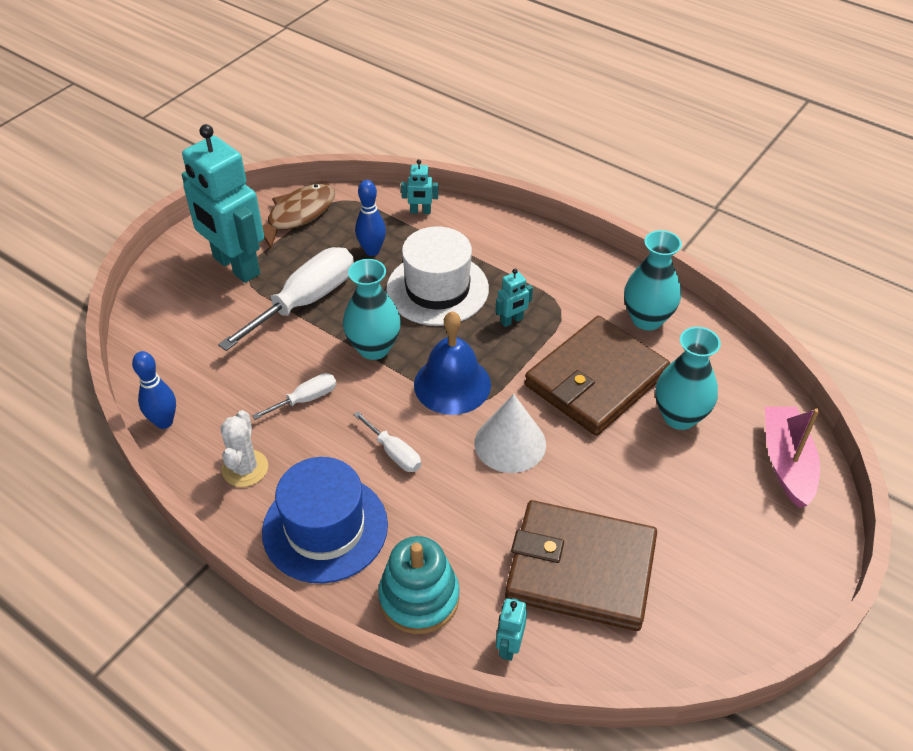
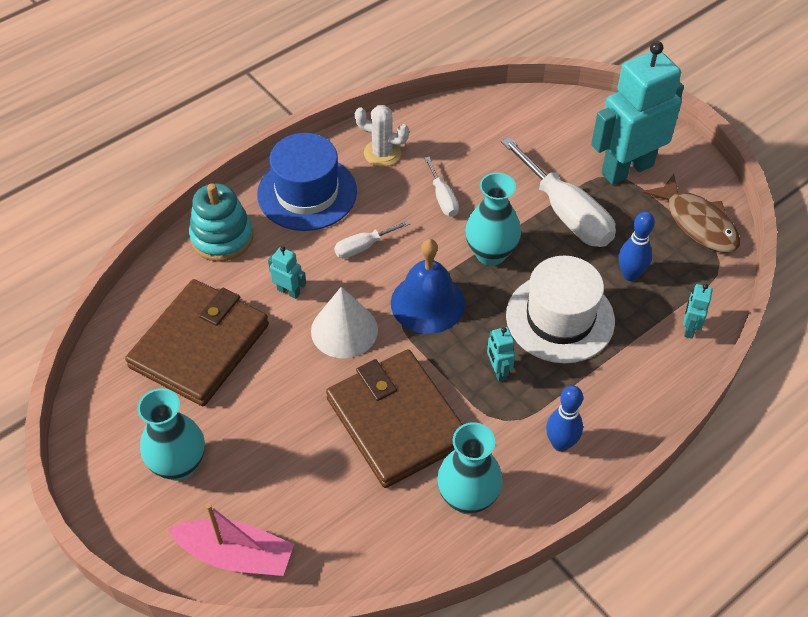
camera: 105 degrees right, 5 degrees up
blue bowling pin [132,351,176,429] -> blue bowling pin moved to [546,385,583,452]
turquoise robot [496,598,527,661] -> turquoise robot moved to [268,246,306,299]
turquoise vase [655,327,721,430] -> turquoise vase moved to [138,388,205,481]

